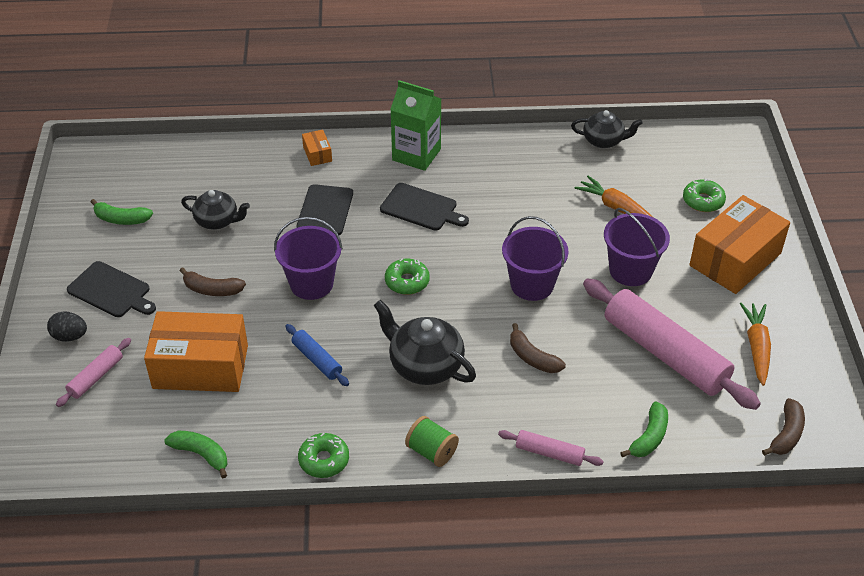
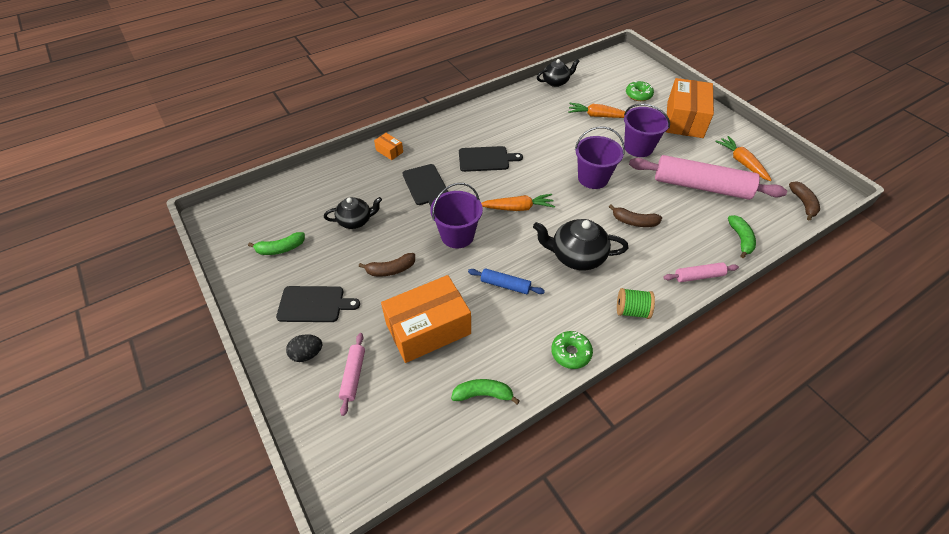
camera: 30 degrees left, 5 degrees up
green donut [385,258,430,295] -> orange carrot [481,194,555,211]
green carton [390,80,441,171] -> none

